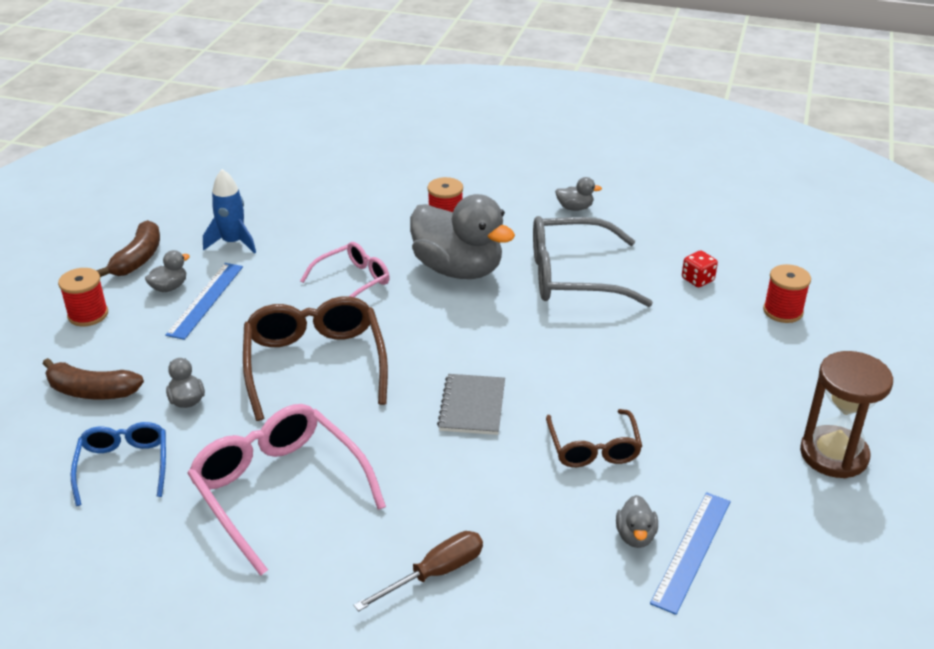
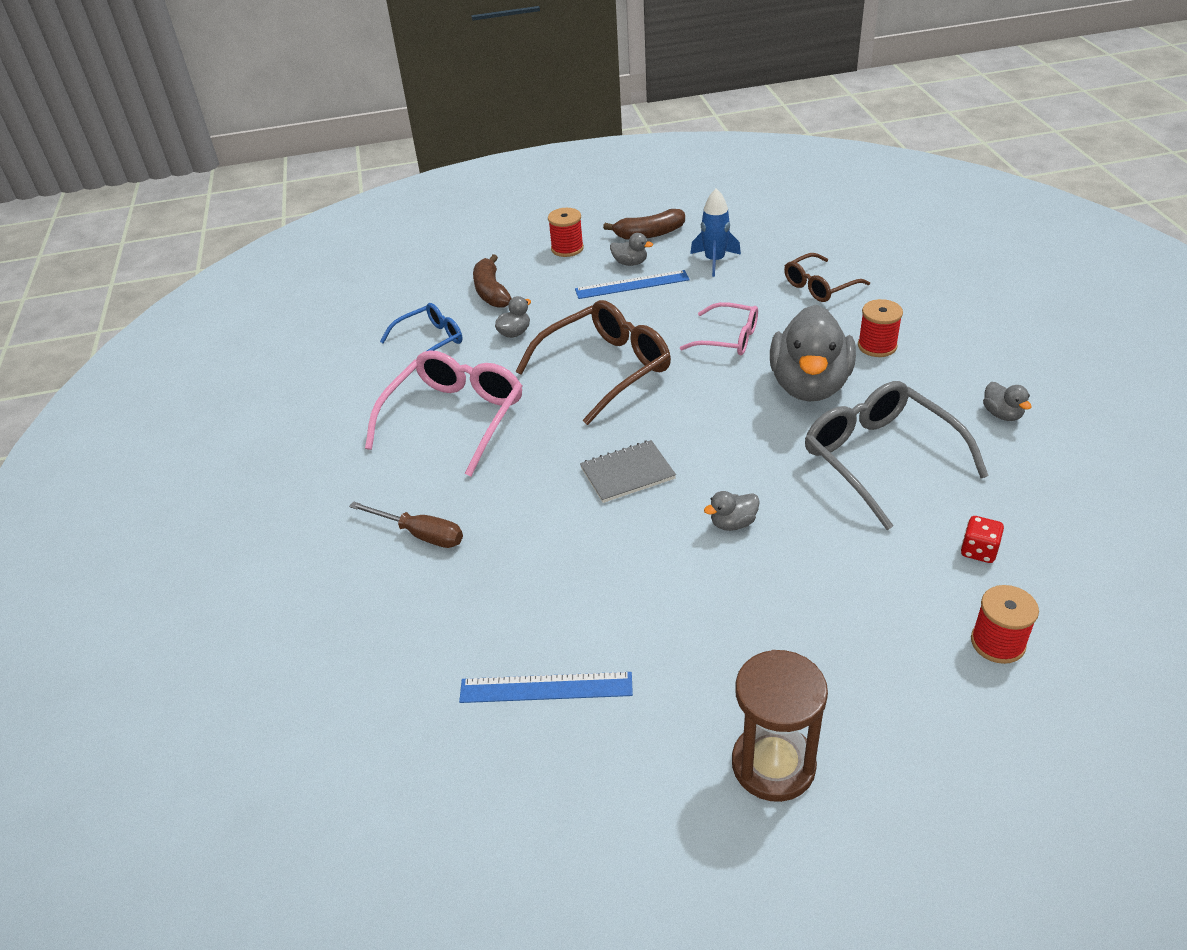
camera: 65 degrees right, 5 degrees up
brown glasses [546,409,642,467] -> brown glasses moved to [784,253,870,302]
grey duck [616,495,658,548] -> grey duck moved to [704,491,760,531]

